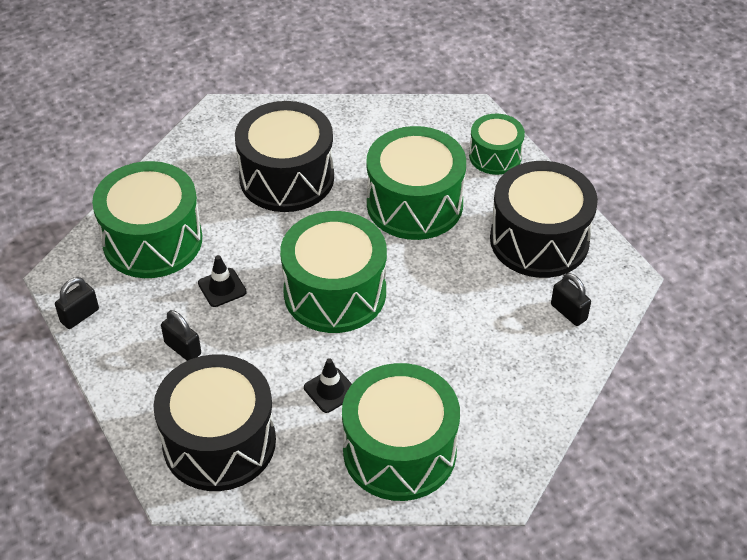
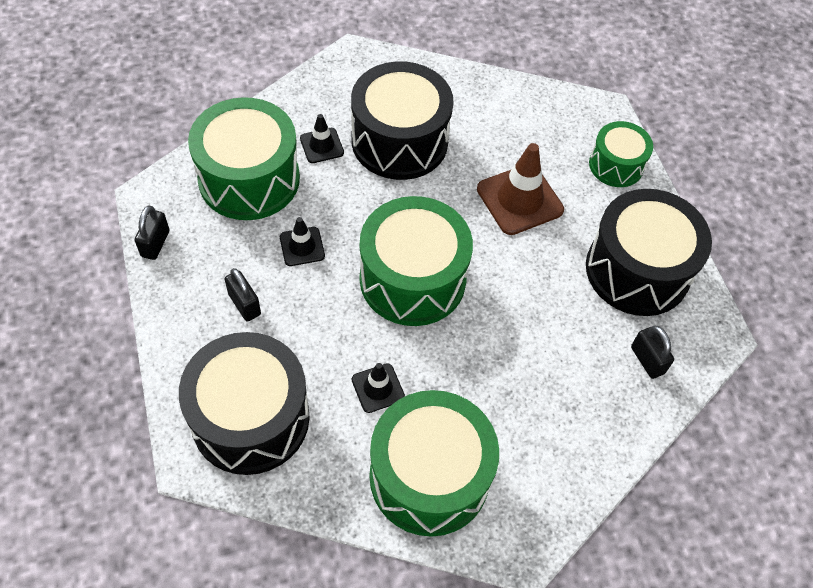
camera: 10 degrees right, 10 degrees up
black padlock [55,277,99,329] -> black padlock turned 45 degrees counterclockwise [135,205,169,260]
green drum [366,126,466,240] -> brown traffic cone [477,143,564,235]
none -> black traffic cone [300,114,344,163]

